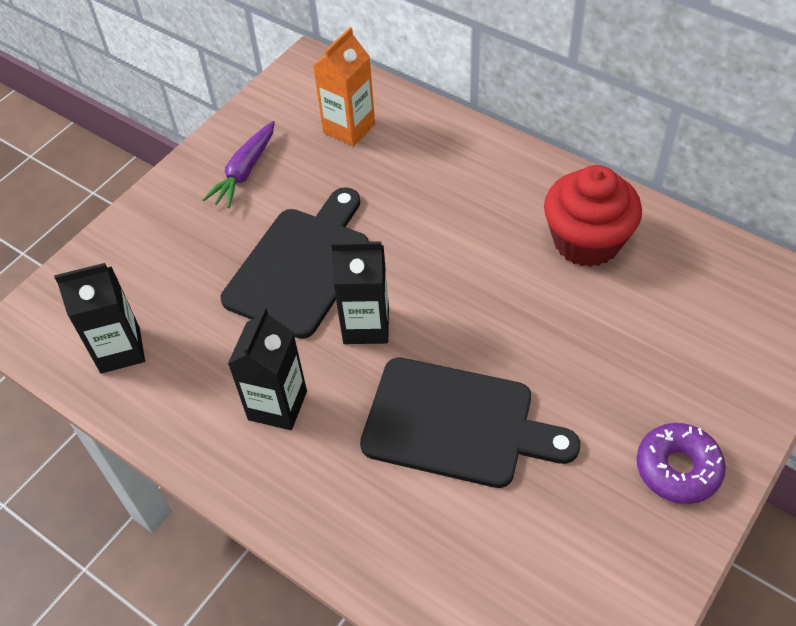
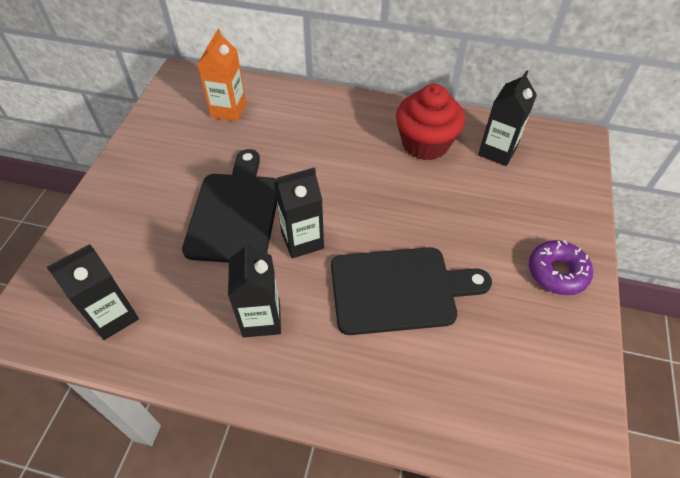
camera: 25 degrees left, 0 degrees up
purple carrot [202,121,275,209] -> none
none -> black carton [478,70,537,166]

